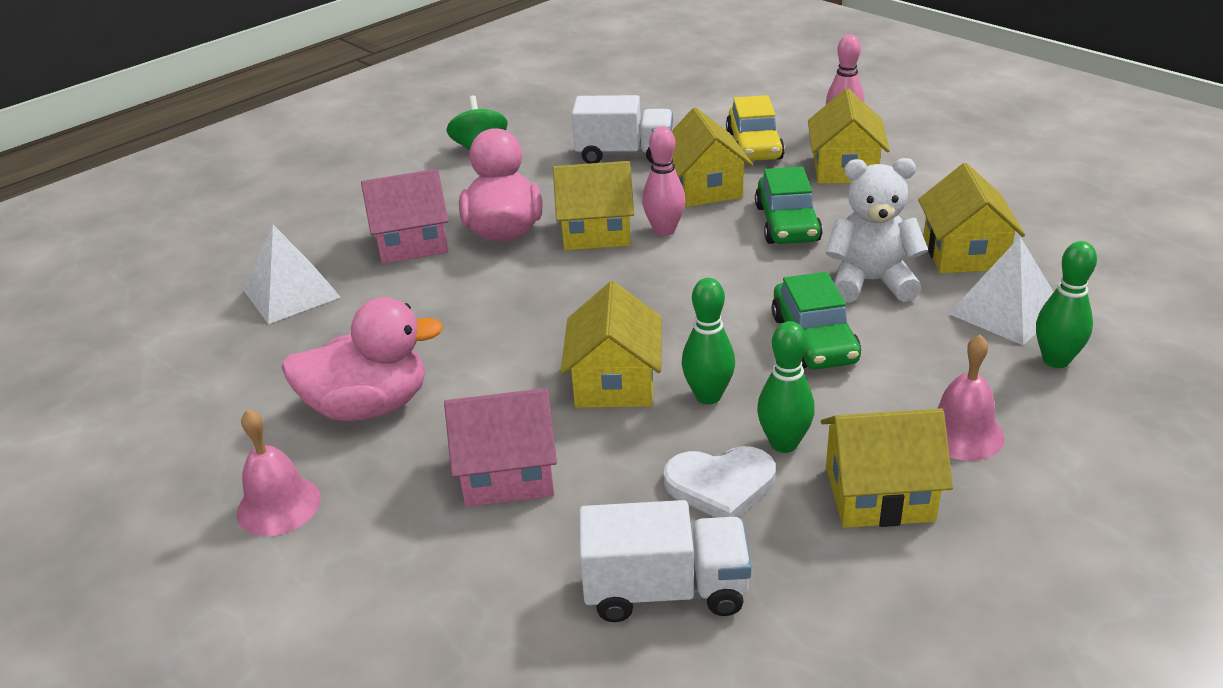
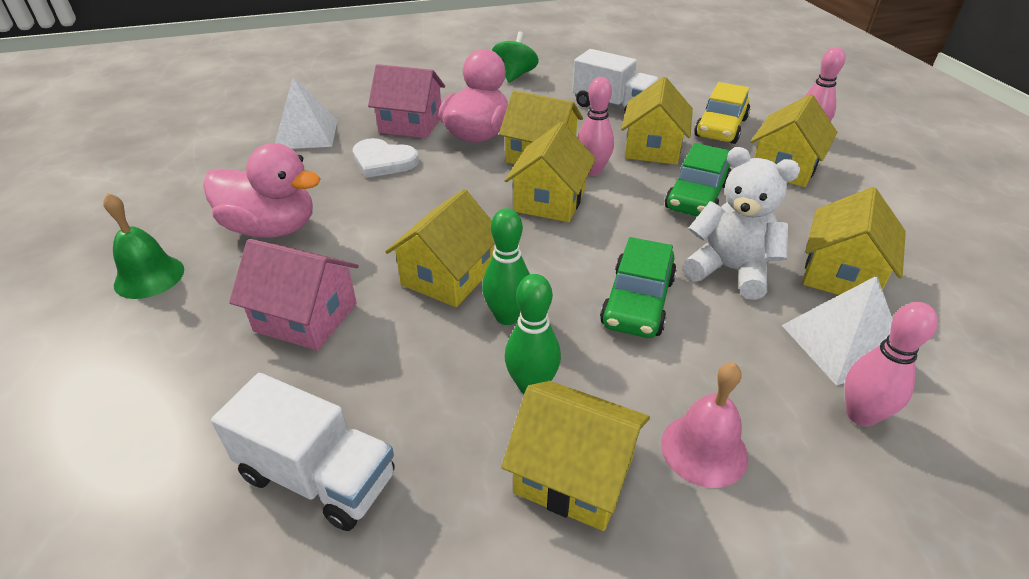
camera: 25 degrees right, 5 degrees up
pink bell [237,409,321,536] -> green bell [103,193,184,299]
white heart [664,446,776,518] -> white heart moved to [353,138,419,178]
green bowling pin [1036,241,1097,368] -> pink bowling pin [845,302,938,426]
none -> yellow house [505,122,596,222]

